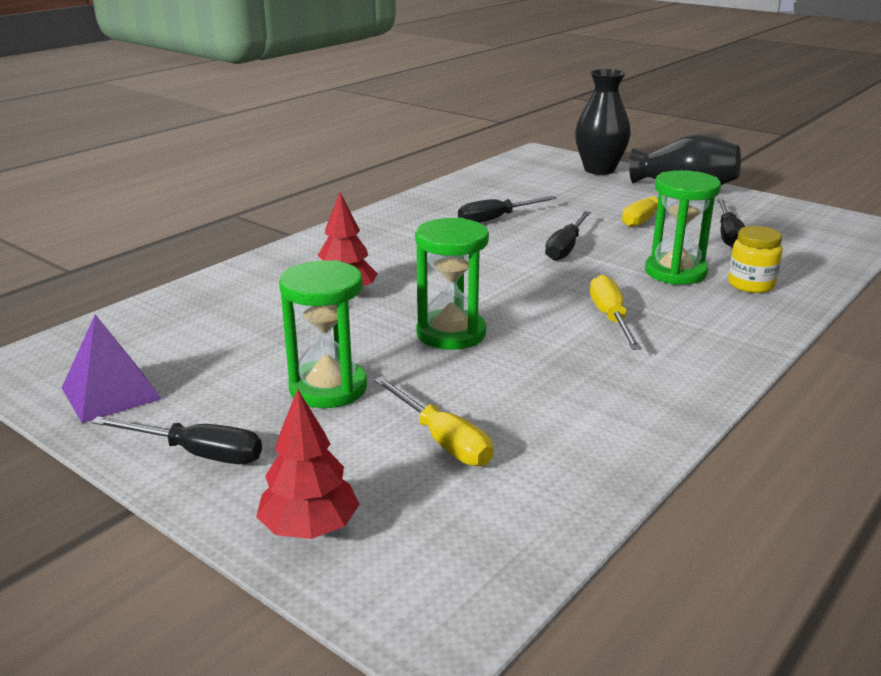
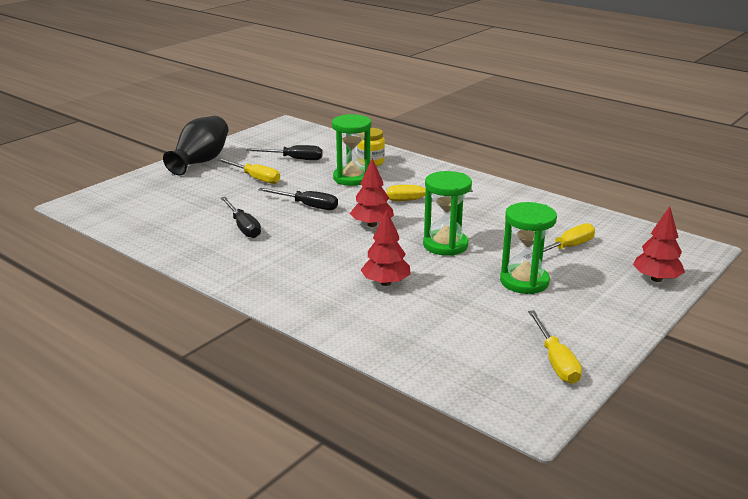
camera: 90 degrees left, 0 degrees up
purple pyramid [62,314,162,423] -> yellow screwdriver [528,310,582,384]
black screwdriver [91,416,262,464] -> none
black vase [575,69,631,175] -> none
none -> red tree [350,158,394,227]

